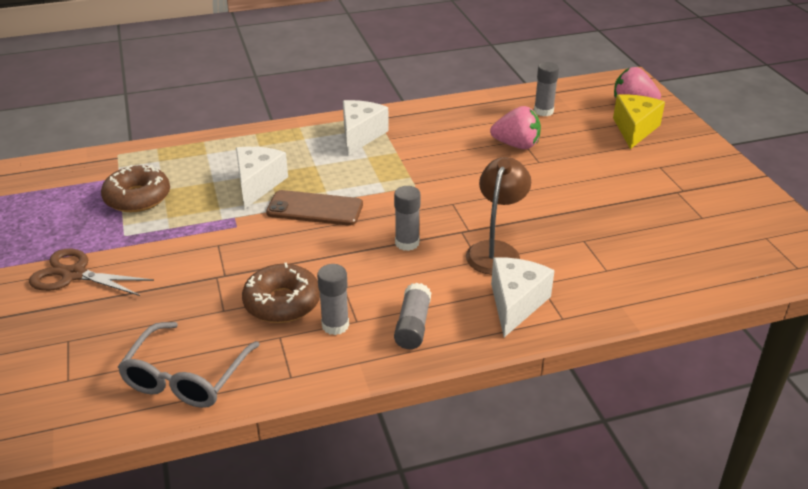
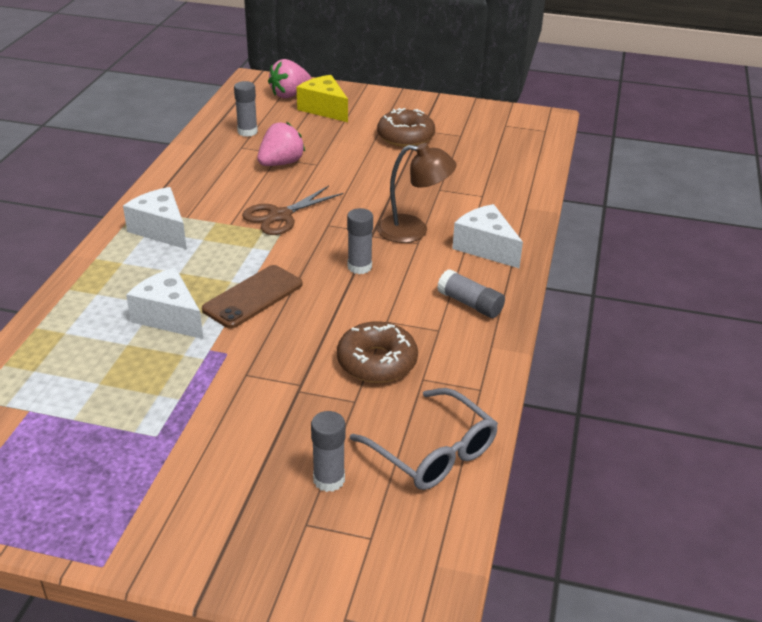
camera: 60 degrees left, 0 degrees up
brown scissors [29,249,154,296] -> brown scissors moved to [242,186,344,235]
brown donut [101,165,170,212] -> brown donut moved to [377,108,435,147]
grey glue stick [317,264,349,335] -> grey glue stick moved to [311,411,345,492]
brown lamp [466,157,531,275] -> brown lamp turned 135 degrees clockwise [377,143,456,243]

